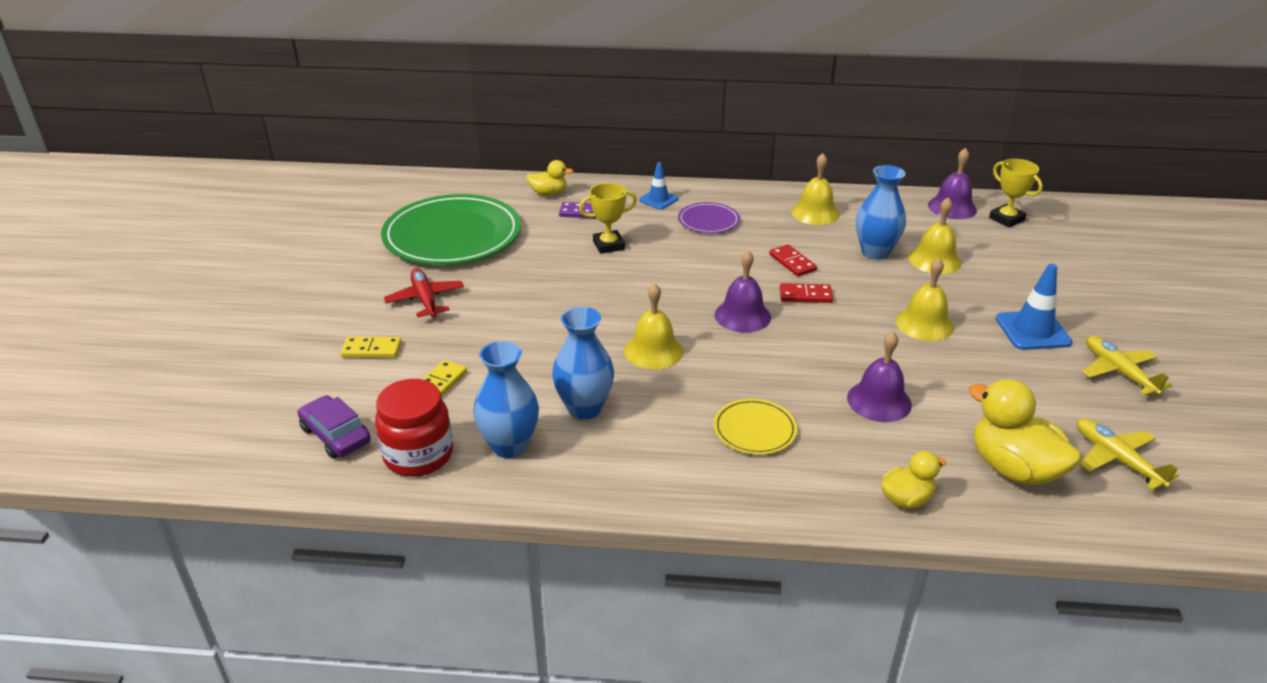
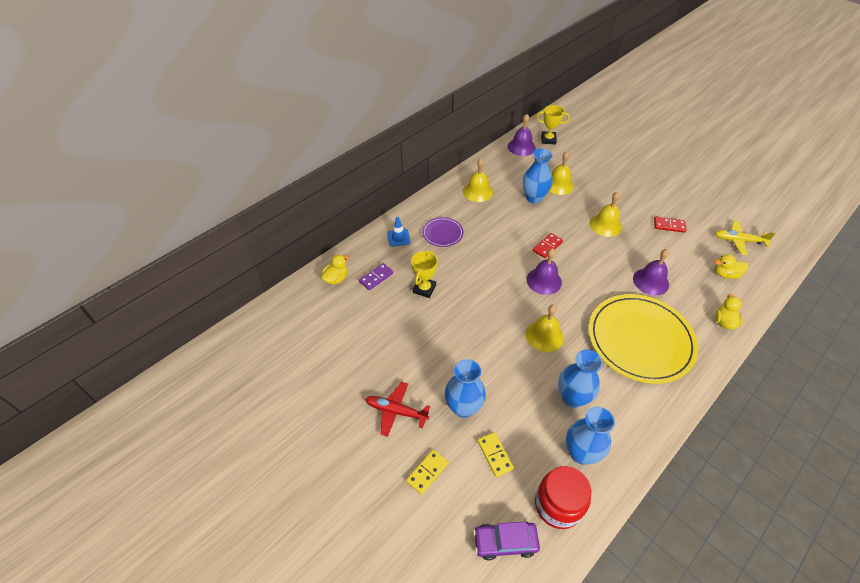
camera: 50 degrees left, 15 degrees up
green plate [381,194,521,265] -> none
yellow plate [714,399,797,455] -> yellow plate [588,294,698,384], size x2.18
red domino [769,244,817,276] -> red domino moved to [654,217,687,233]
yellow duck [968,379,1082,485] -> yellow duck [714,254,748,279], size x0.57
blue traffic cone [996,264,1072,350] -> none
yellow plane [1082,336,1172,395] -> none
none -> blue vase [445,359,486,418]

